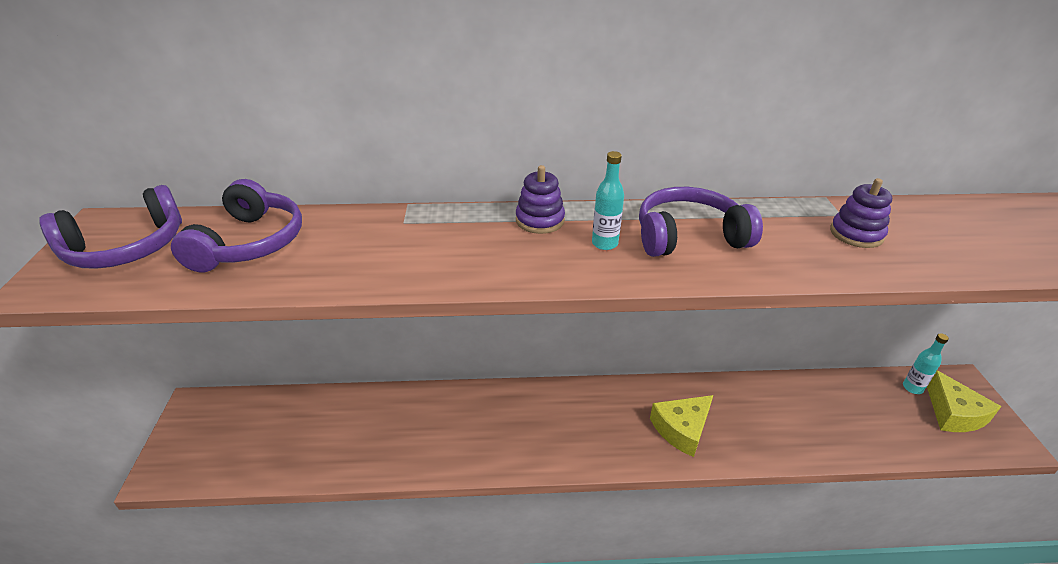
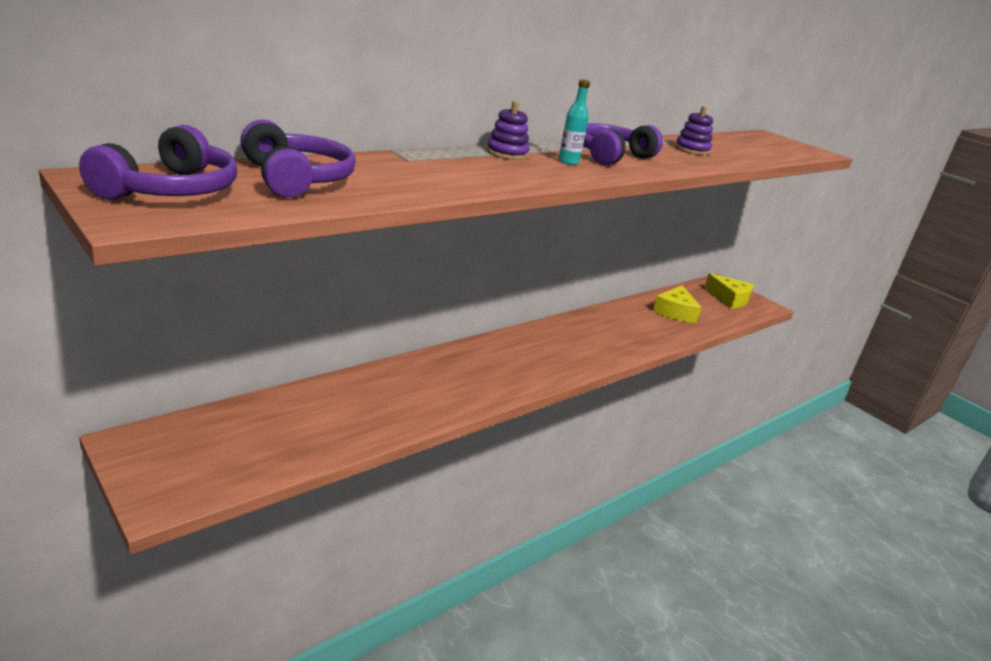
camera: 40 degrees left, 10 degrees down
yellow cheese [650,395,713,457] -> yellow cheese moved to [652,285,701,323]
turquoise bottle [903,333,949,394] -> none

